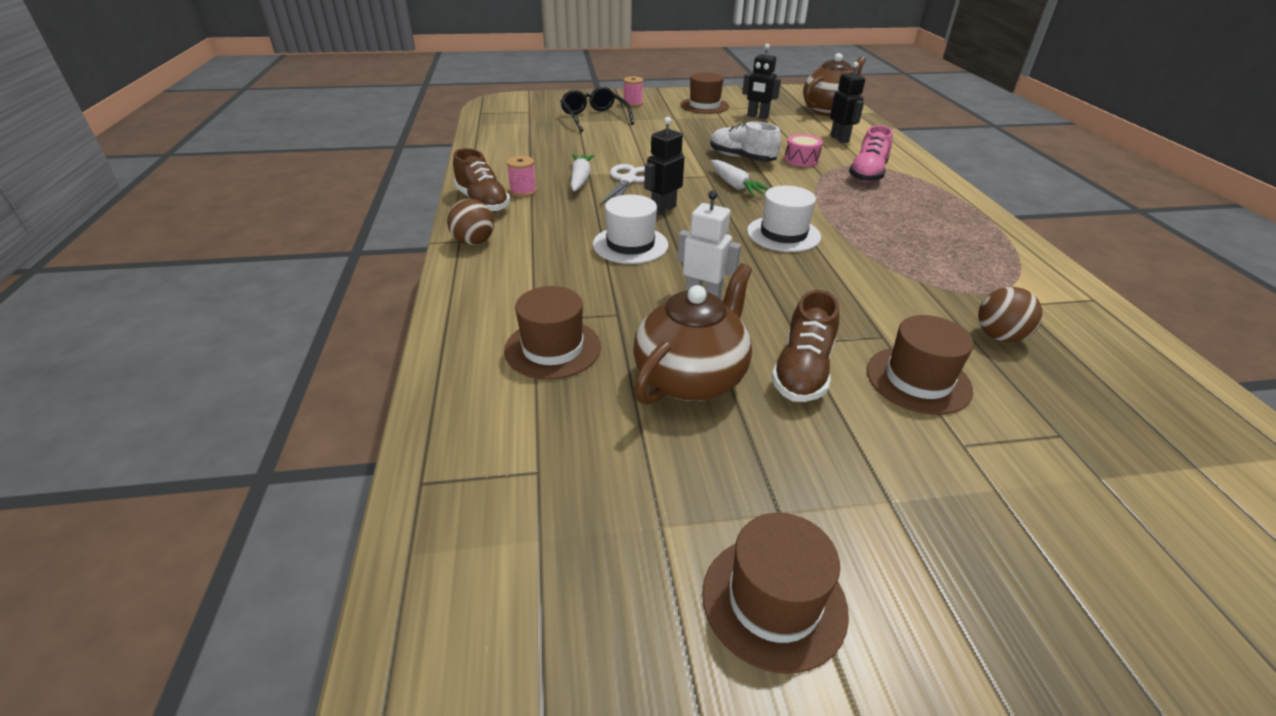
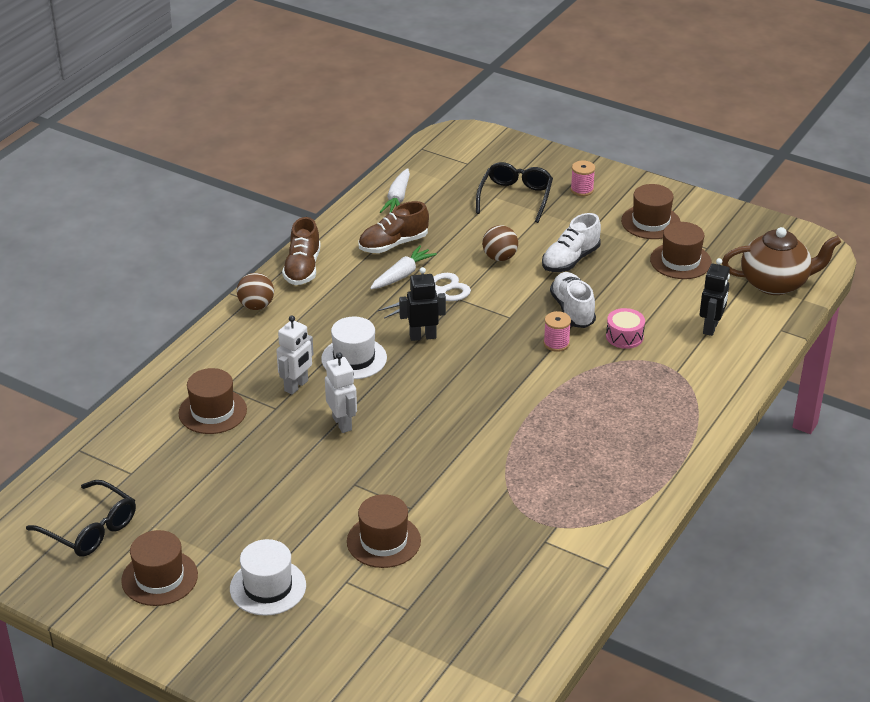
camera: 40 degrees right, 0 degrees up
pink spool [506,156,537,197] -> pink spool moved to [544,311,571,352]
brown teapot [633,263,752,405] -> none
white carrot [711,160,770,196] -> white carrot moved to [380,168,410,213]
black robot [742,44,781,119] -> brown hat [650,222,712,279]
white hat [747,186,821,252] -> white hat moved to [230,539,306,616]
brown shoe [771,290,839,402] -> brown shoe moved to [358,201,429,253]
pink shoe [849,125,893,182] -> none
brown ball [978,287,1043,342] -> brown ball moved to [482,225,518,261]
none -> black glasses [26,480,136,557]
none -> white robot [276,315,314,395]
none -> white shoe [542,213,601,272]

